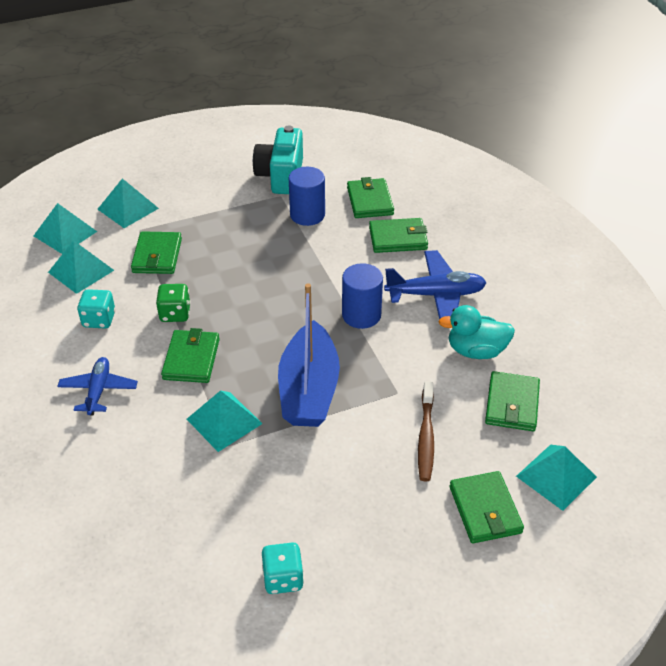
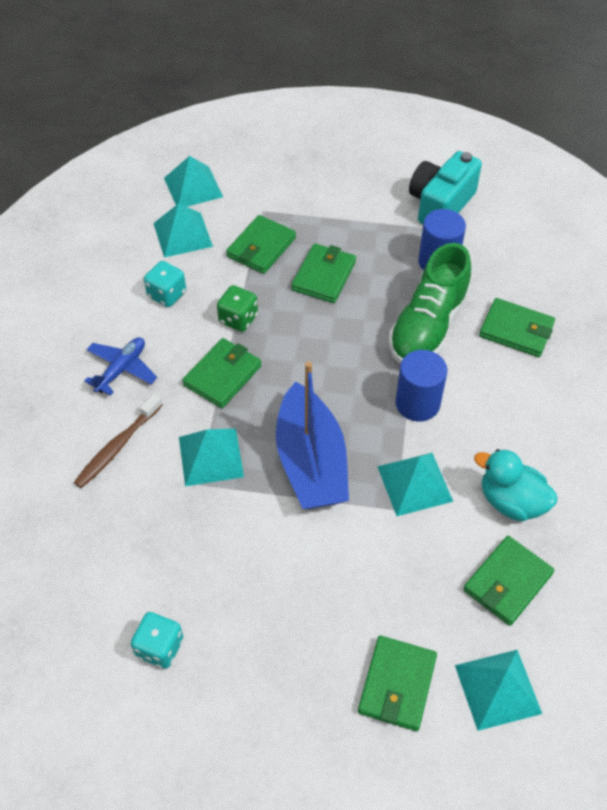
camera: 30 degrees right, 10 degrees up
turquoise pyramid [97,178,159,228] -> turquoise pyramid moved to [377,453,453,516]
blue boat [278,283,340,427] -> blue boat turned 45 degrees counterclockwise [276,361,349,509]
green wallet [347,177,394,218] -> green wallet moved to [291,244,356,303]
blue plane [384,250,487,319] -> none
brown toothbrush [418,381,434,482] -> brown toothbrush moved to [73,393,163,488]
none -> green shoe [389,243,471,365]

